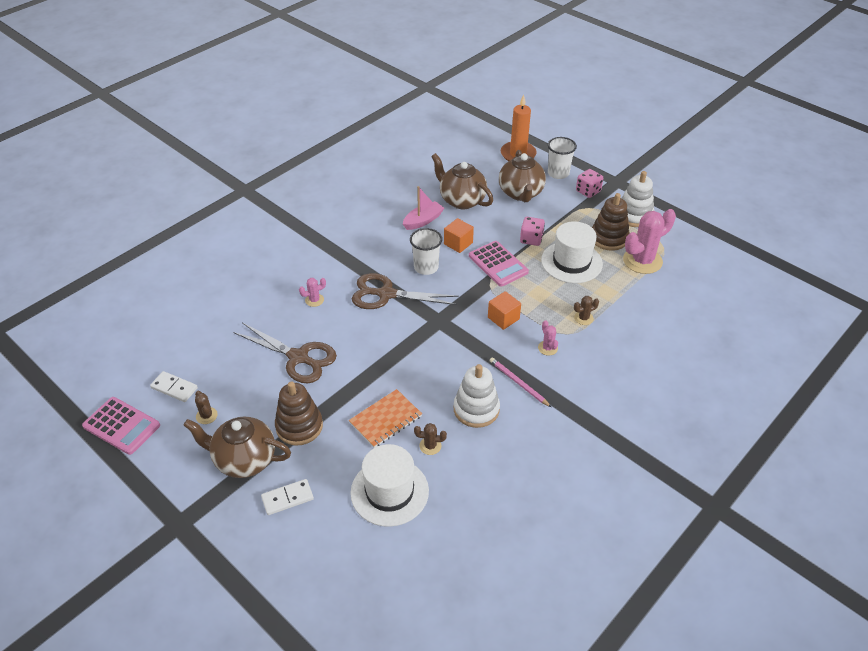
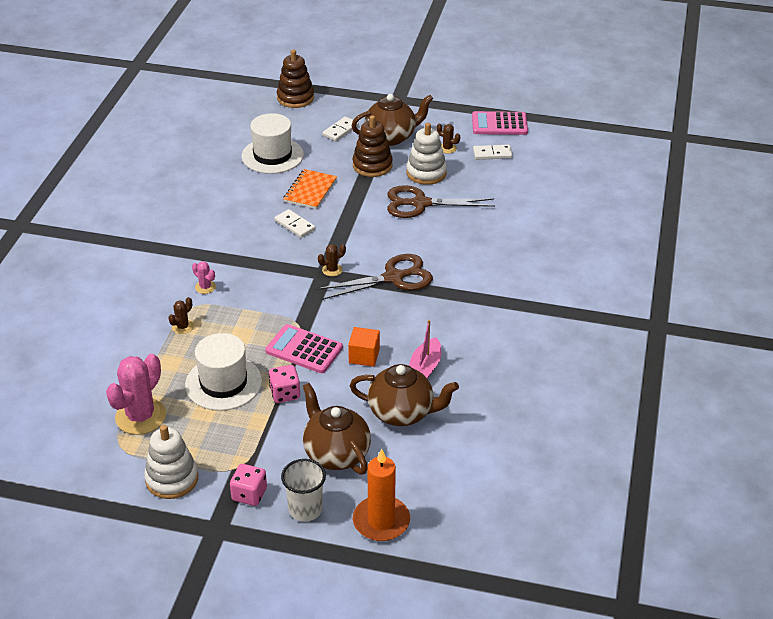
camera: 150 degrees right, 5 degrees down
pink cactus [299,278,326,307] -> none
white cup [410,228,442,275] -> none
brown cactus [414,423,447,455] -> brown cactus moved to [318,244,346,277]
white stacking toy [454,364,500,428] -> white stacking toy moved to [406,123,447,185]
orange cube [488,291,521,330] -> none
pink pencil [490,358,552,408] -> none
brown stacking toy [592,193,630,251] -> brown stacking toy moved to [277,50,314,108]
none -> white domino [274,209,316,238]

